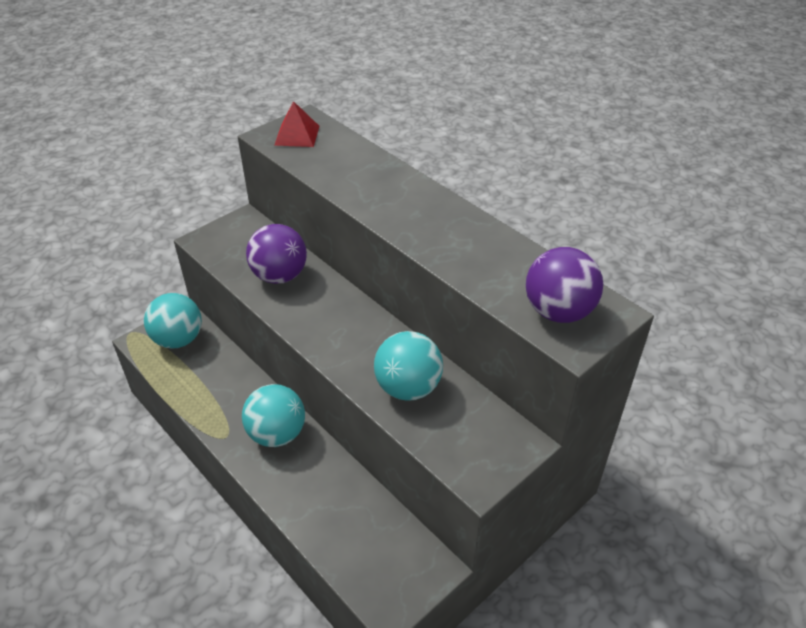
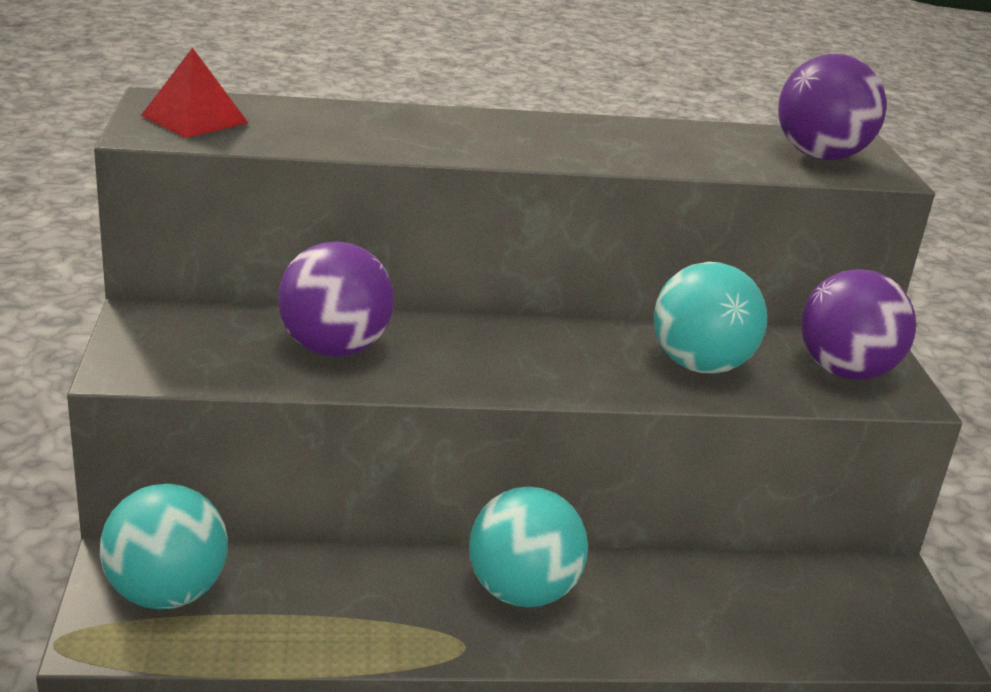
camera: 55 degrees left, 15 degrees down
none -> purple ball [801,269,916,380]

